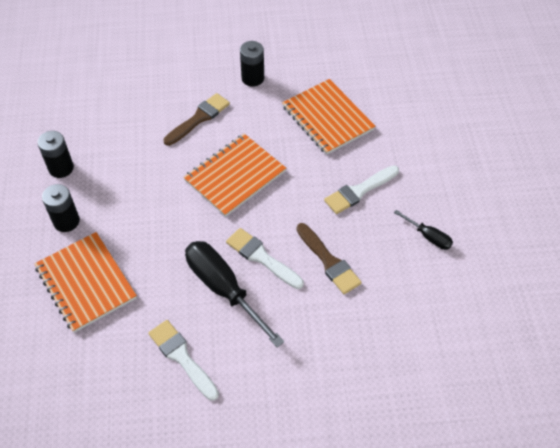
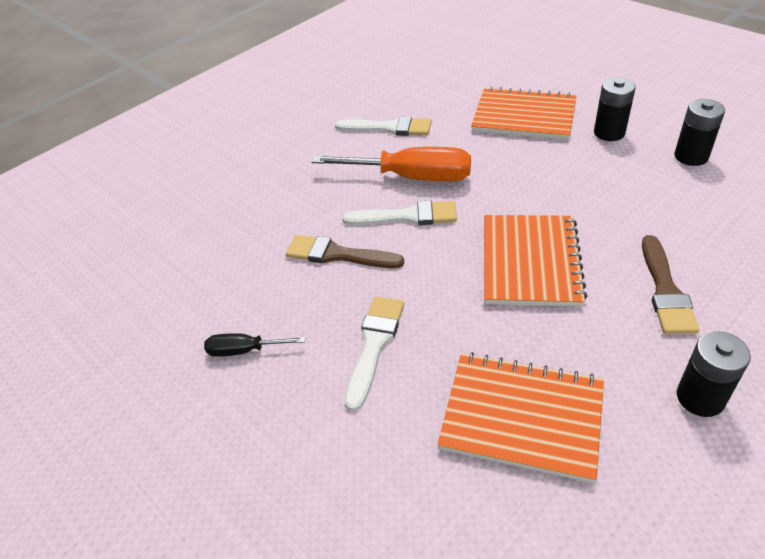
camera: 145 degrees right, 10 degrees down
black screwdriver [185,241,284,347] -> orange screwdriver [311,147,471,182]

